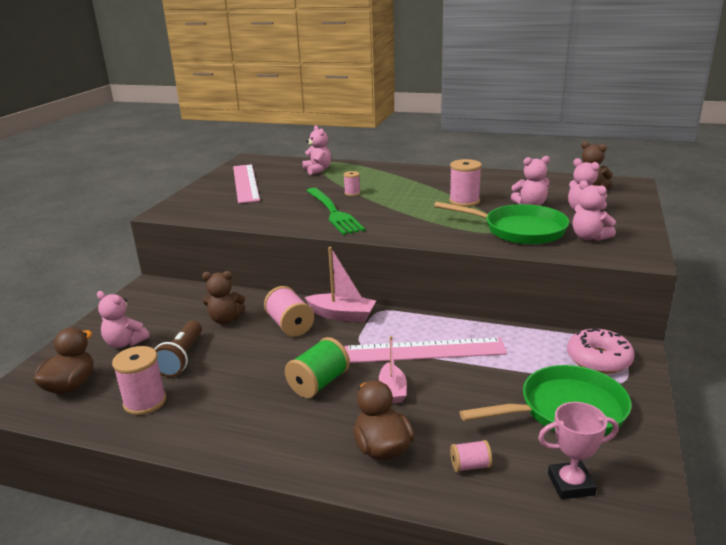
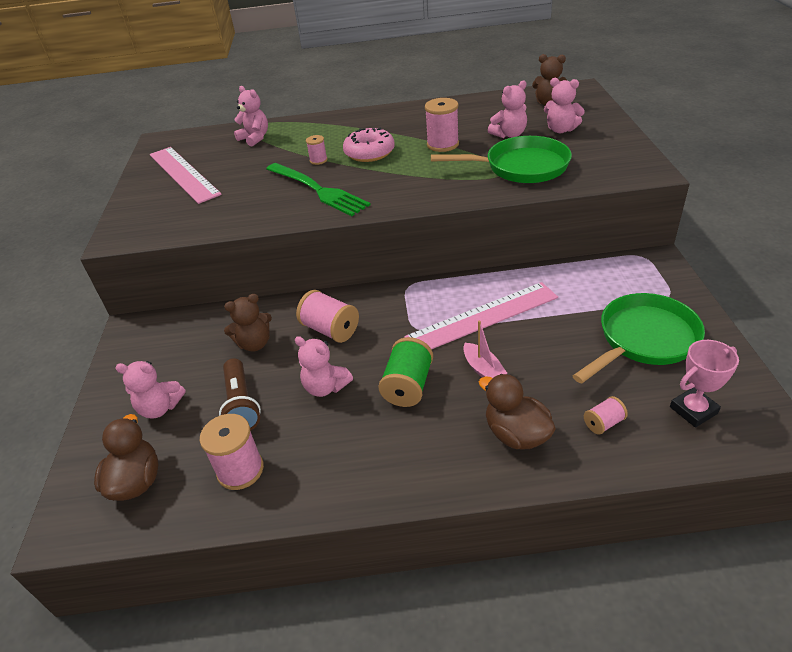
camera: 20 degrees left, 15 degrees up
pink boat [305,247,376,322] -> none
pink donut [567,327,634,374] -> pink donut moved to [343,127,395,162]
pink teddy bear [572,180,616,241] -> pink teddy bear moved to [295,336,353,397]

